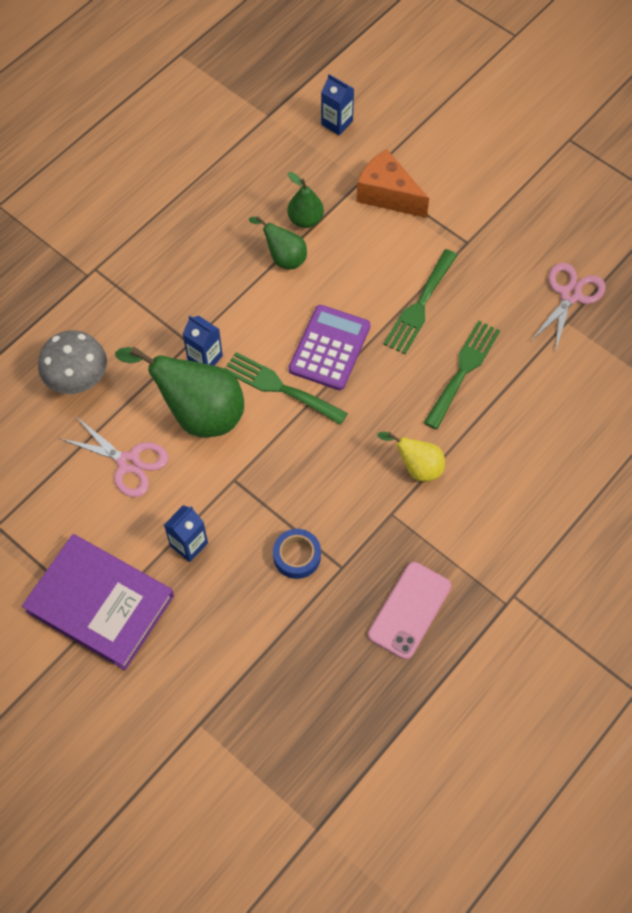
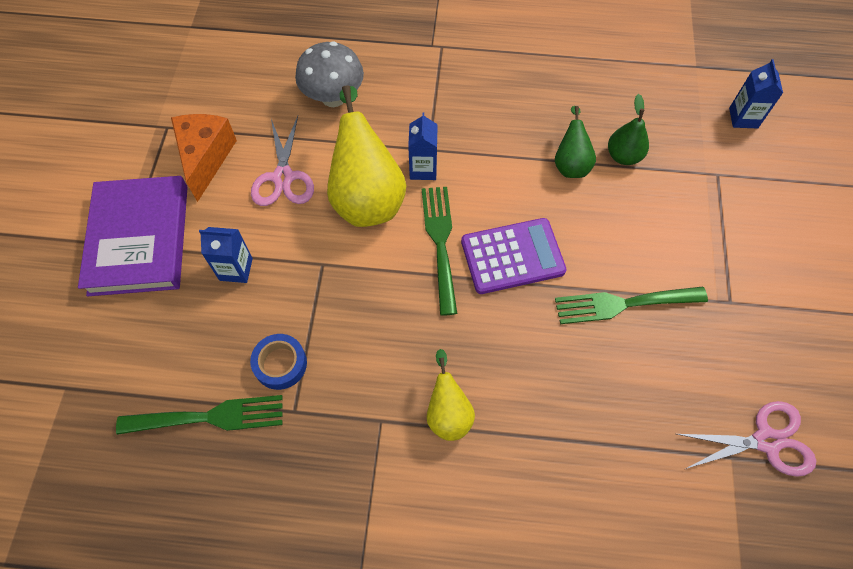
camera: 55 degrees right, 0 degrees up
green pear [115,347,244,437] -> yellow pear [327,85,406,227]
orange cheese [356,149,429,218] -> orange cheese moved to [171,114,237,202]
pink phone [368,562,451,659] -> none
green fork [424,321,500,430] -> green fork moved to [116,395,283,435]

